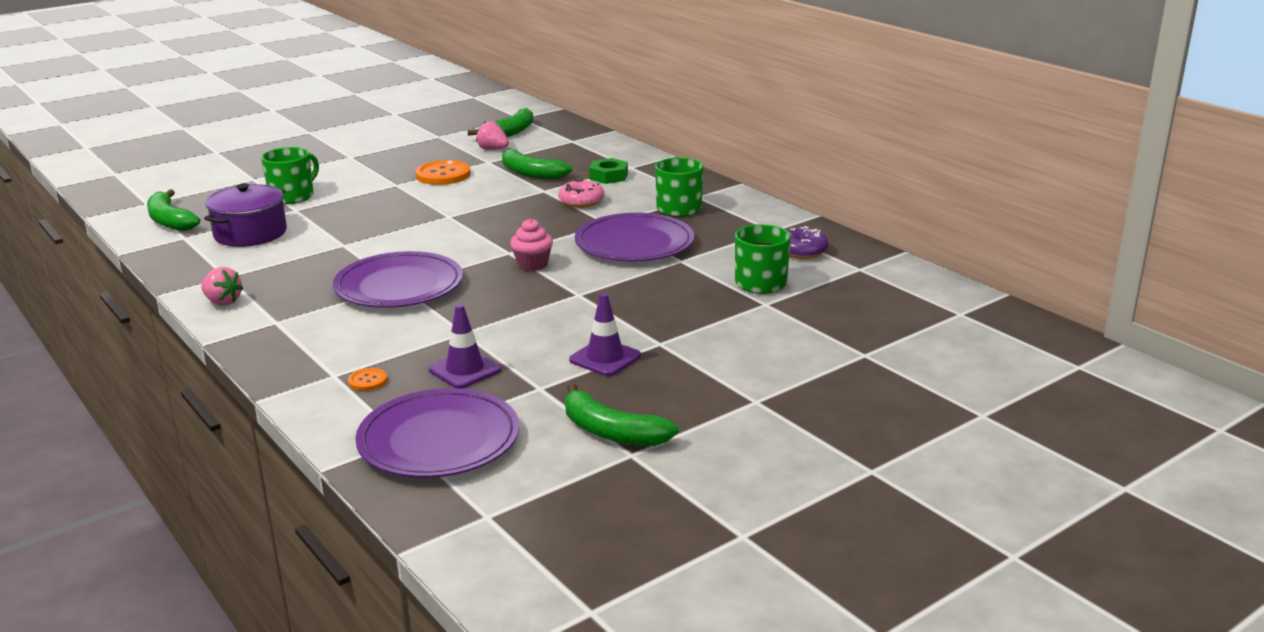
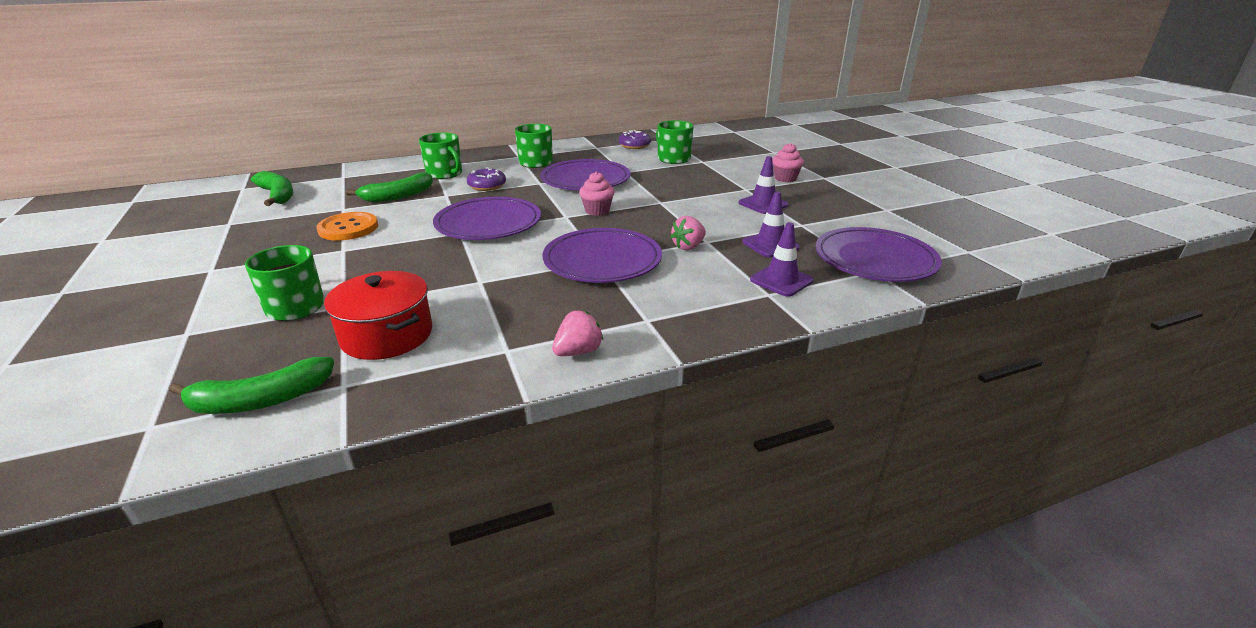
camera: 75 degrees left, 5 degrees up
purple pot [204,184,287,247] -> red pot [324,271,432,360]
orange button [348,368,387,391] -> purple traffic cone [750,222,814,297]
pink strawberry [476,121,509,150] -> pink strawberry moved to [670,216,706,250]
pink donut [559,179,604,208] -> purple donut [467,167,506,191]
green banana [565,383,679,446] -> none
green nut [589,158,628,184] -> green mug [419,133,462,179]
none -> purple plate [433,197,541,240]
none -> pink cupcake [772,143,804,182]

